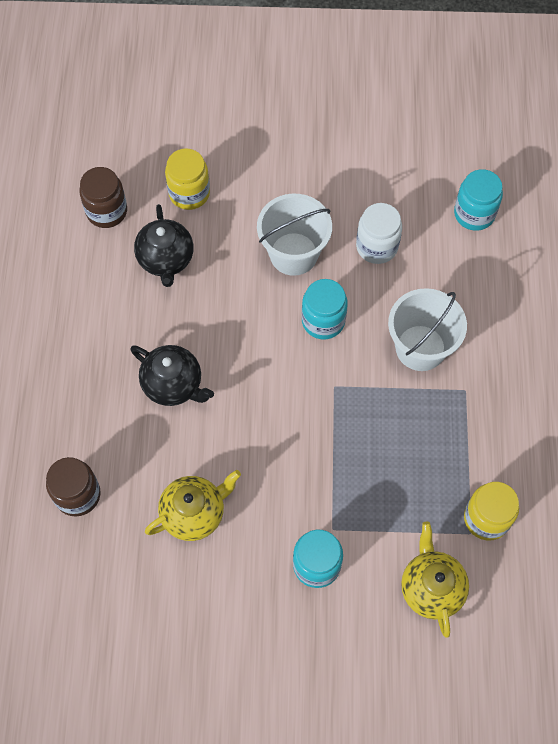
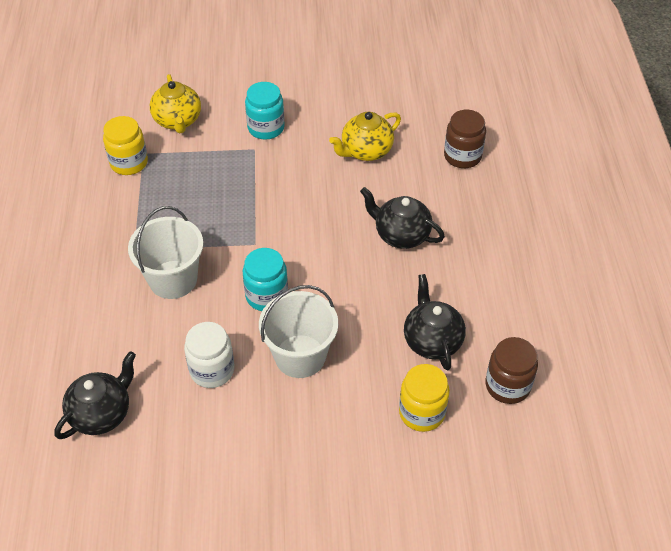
camera: 175 degrees right, 15 degrees down
turquoise jar [454,169,503,231] -> black teapot [54,351,136,439]

